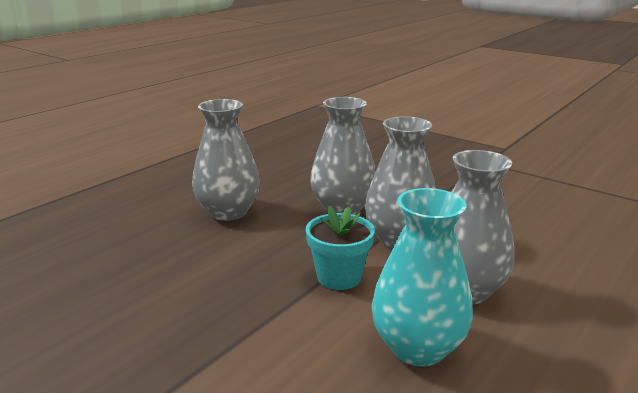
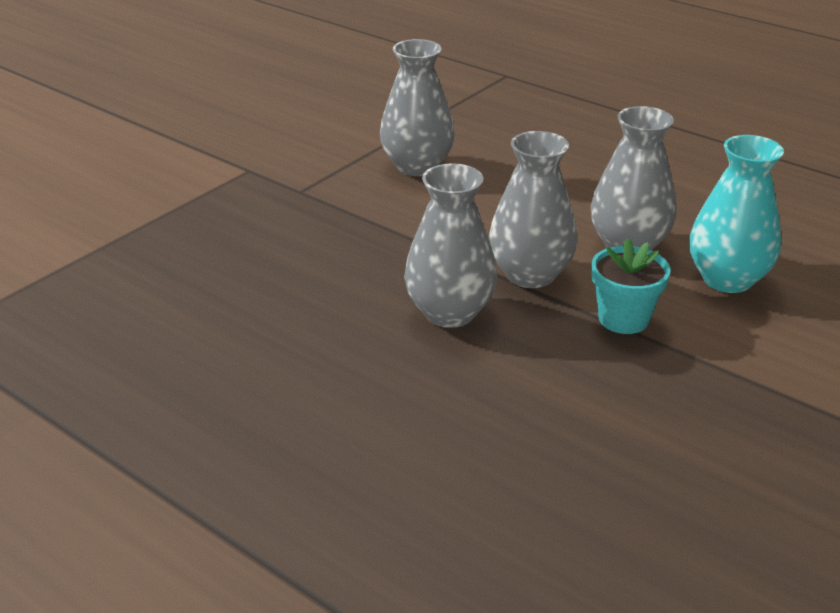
camera: 90 degrees left, 10 degrees up
grey vase [192,99,260,221] -> grey vase moved to [380,39,455,176]

